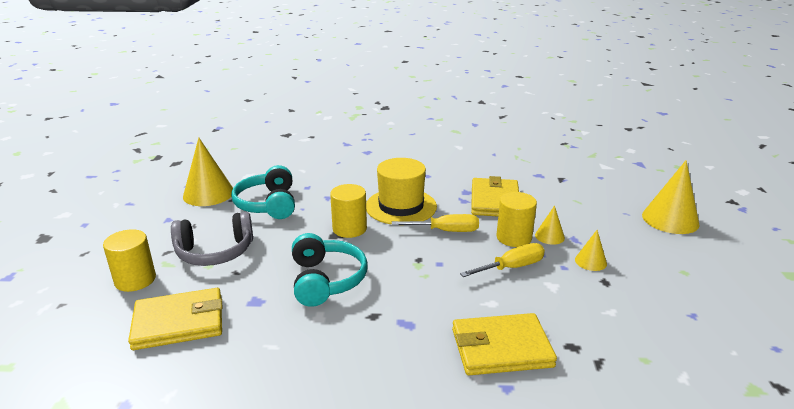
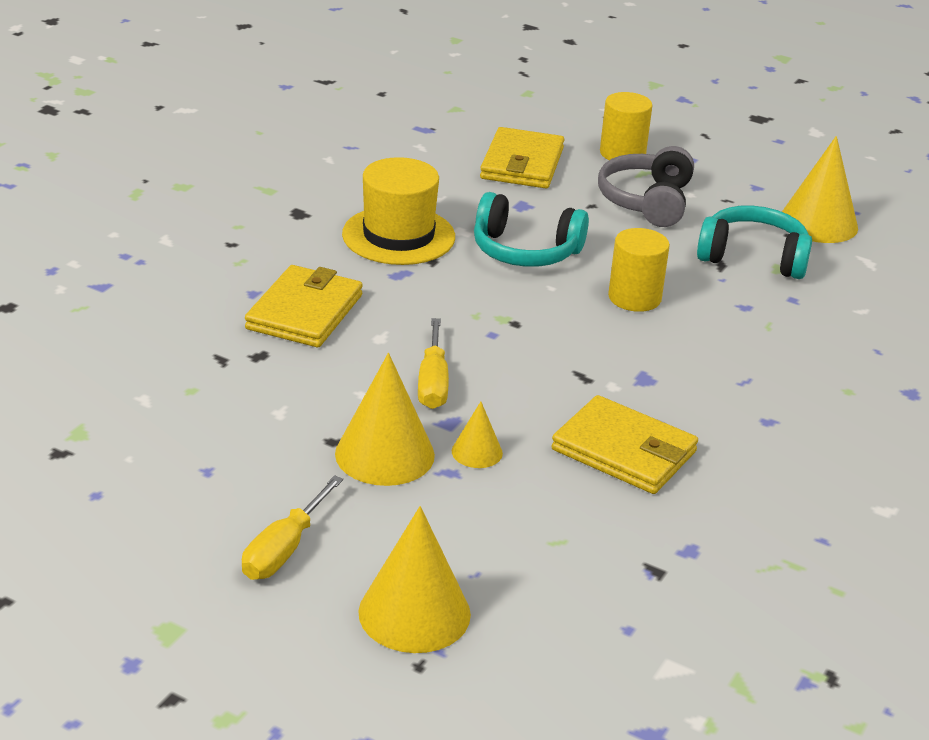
camera: 115 degrees right, 5 degrees up
yellow hat [366,158,437,224] -> yellow hat moved to [342,157,455,265]
yellow screwdriver [392,214,479,232] -> yellow screwdriver moved to [242,475,343,580]
yellow cylinder [497,192,537,247] -> none
yellow cone [575,230,607,271] -> yellow cone [335,353,435,486], size x1.93

